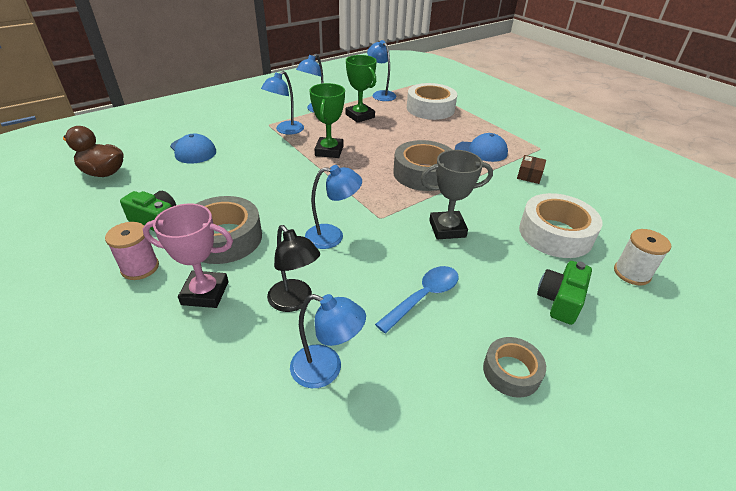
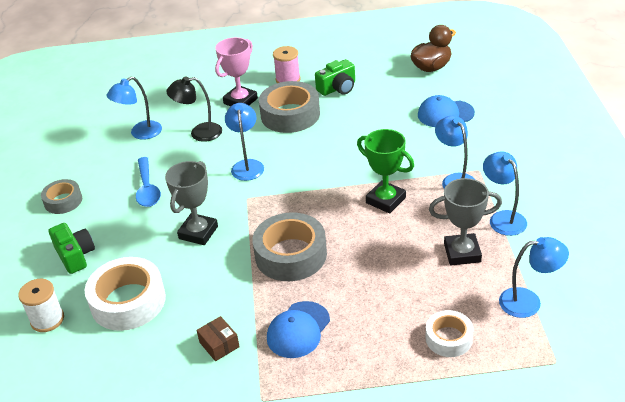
camera: 125 degrees right, 0 degrees up
blue lamp [305,165,362,249] -> blue lamp turned 150 degrees clockwise [225,103,264,181]
green trophy [346,55,377,123] -> grey trophy [429,178,502,265]
white tape [407,83,457,120] -> white tape [426,310,474,357], size x0.58

